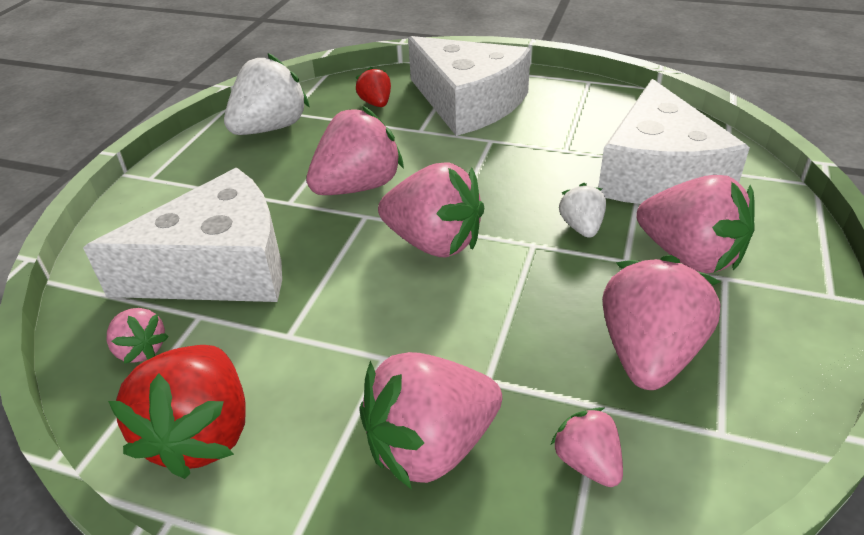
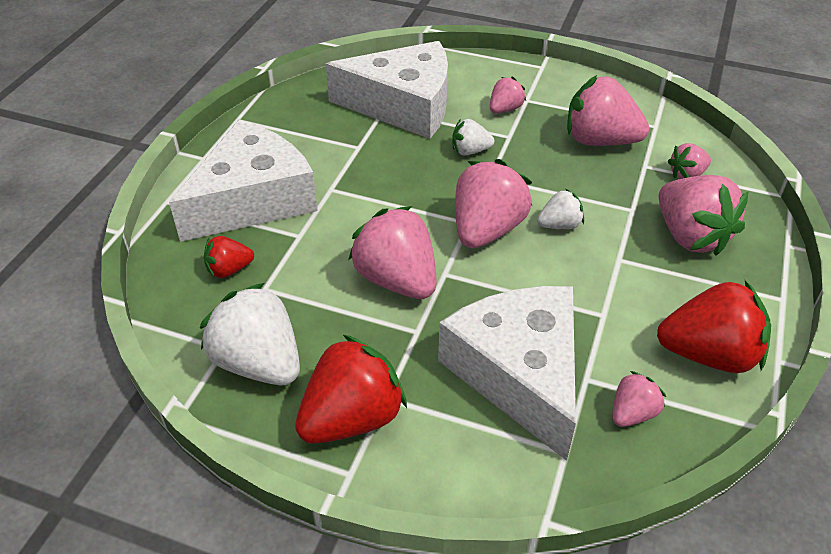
camera: 90 degrees left, 5 degrees up
pink strawberry [636,175,755,273] -> pink strawberry [490,77,526,113], size x0.52
none -> red strawberry [295,334,407,444]
none -> white strawberry [537,189,584,229]

